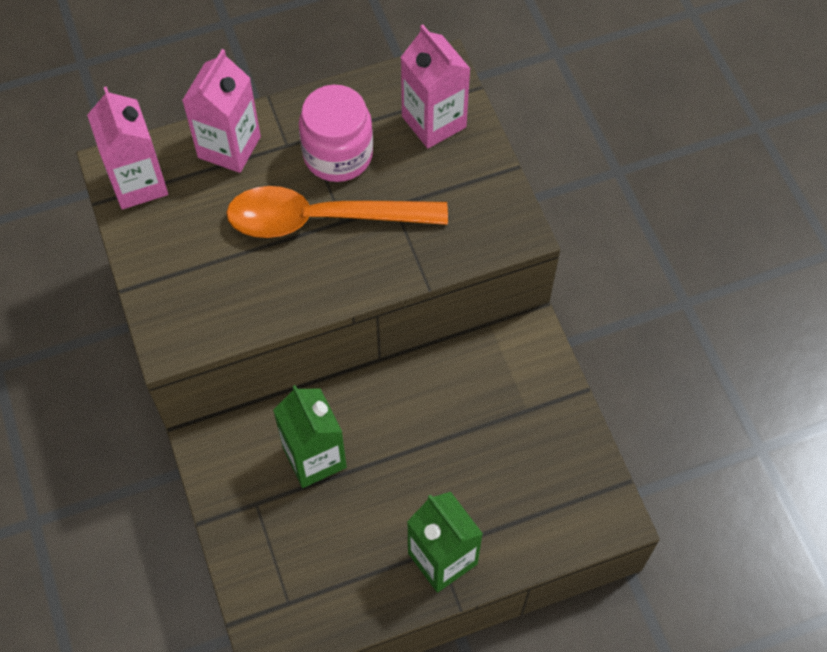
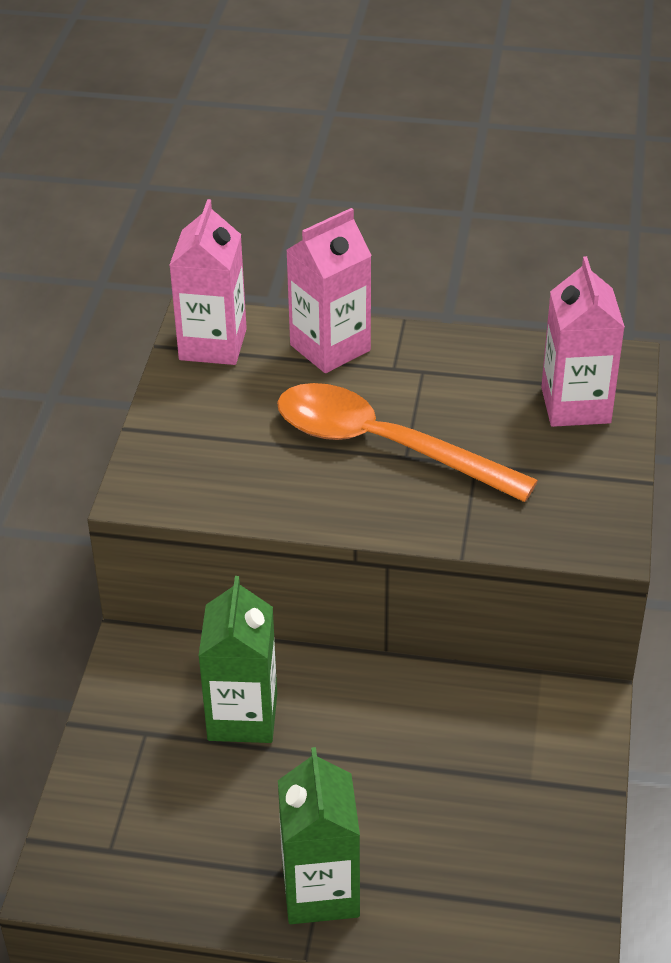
camera: 30 degrees right, 20 degrees down
pink jar [299,85,373,182] -> none

